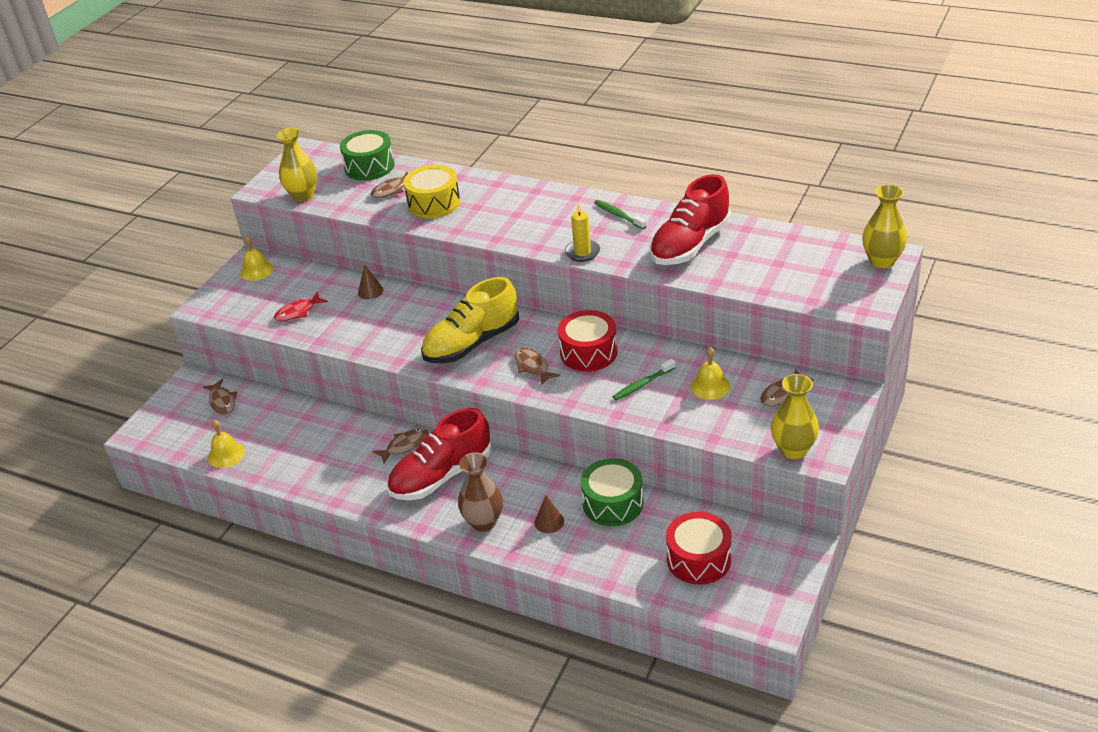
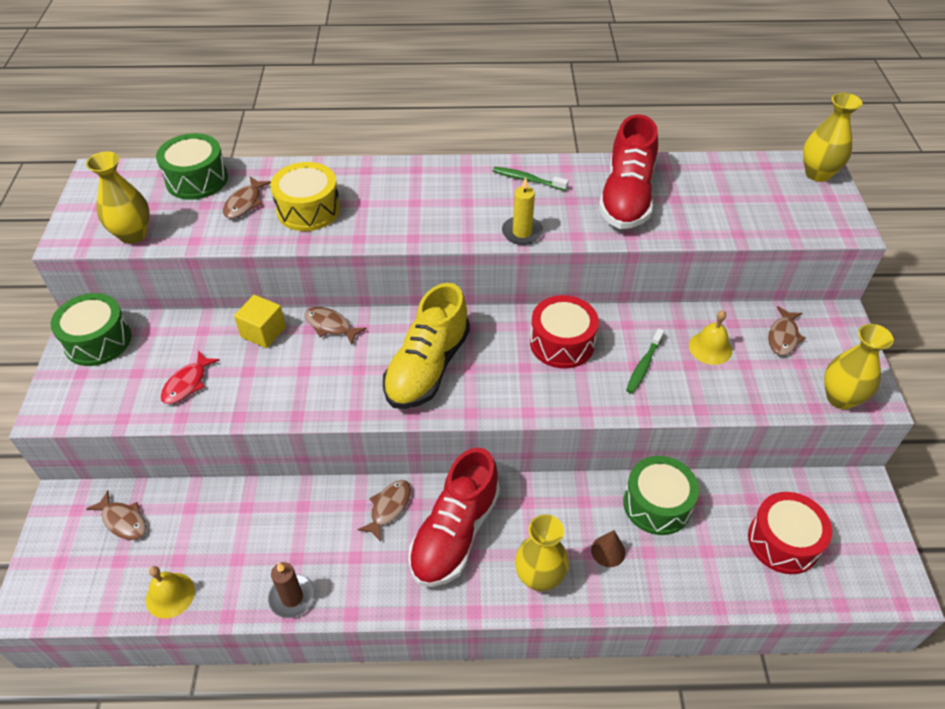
camera: 30 degrees left, 10 degrees up
yellow bell [240,235,274,281] -> green drum [51,293,131,366]
brown cone [358,264,383,299] -> yellow cube [234,295,286,348]
brown vase [458,452,503,532] -> yellow vase [515,514,569,591]
brown fish [514,348,560,385] -> brown fish moved to [305,307,367,345]
none -> brown candle [268,562,315,618]

